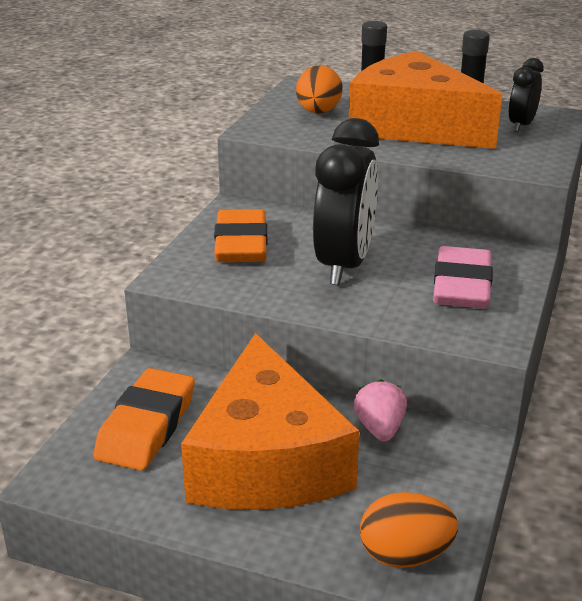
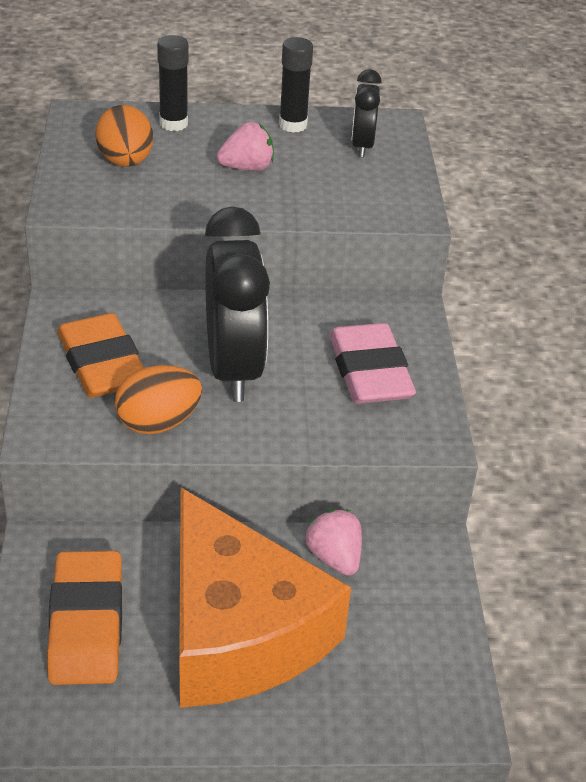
camera: 25 degrees left, 10 degrees up
orange cheese [349,51,502,149] -> pink strawberry [217,122,274,171]
orange egg [360,492,458,568] -> orange egg moved to [115,365,202,434]

